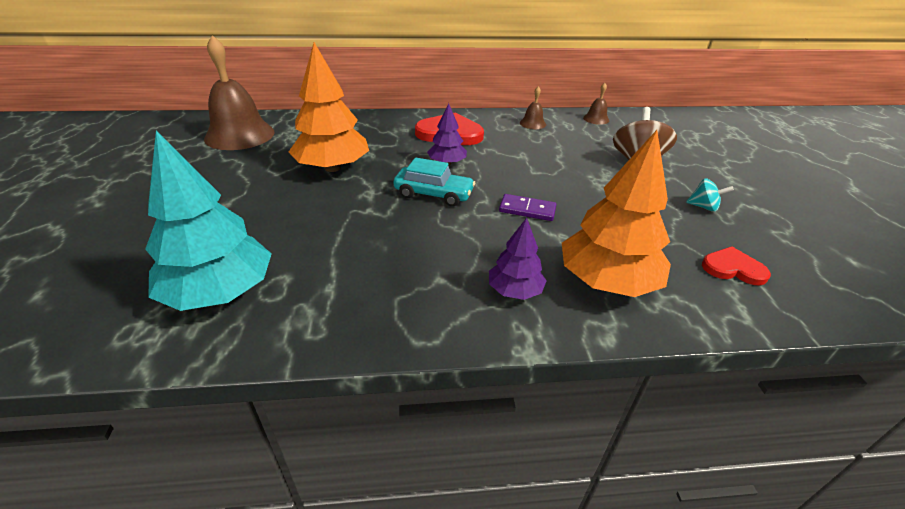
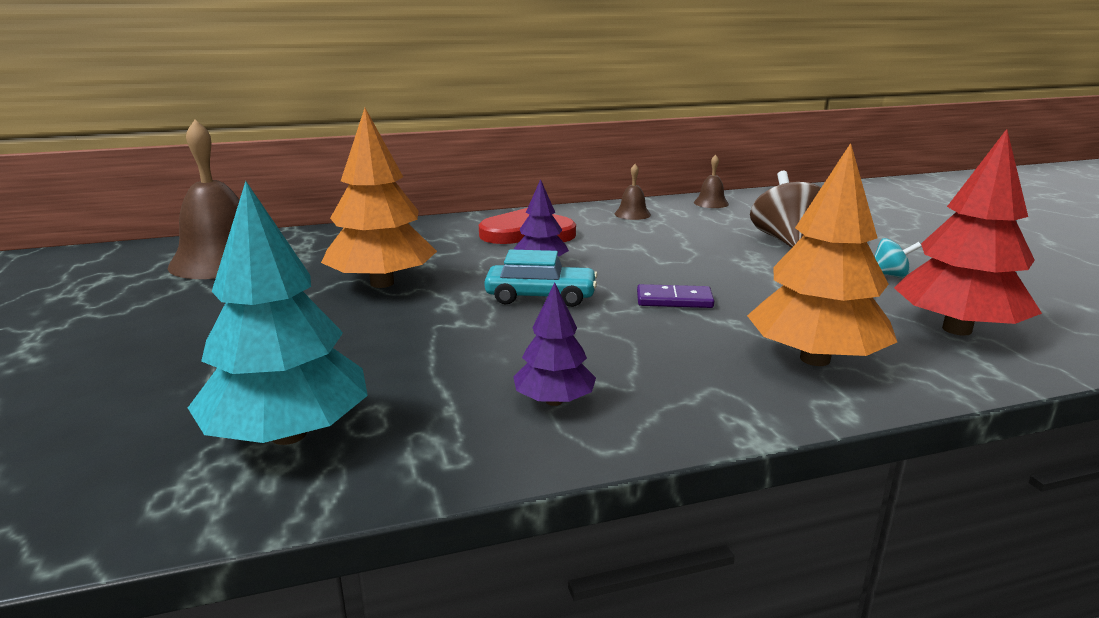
camera: 10 degrees left, 15 degrees down
purple tree [489,218,547,300] -> purple tree moved to [513,283,596,406]
red heart [702,246,771,285] -> red tree [894,129,1042,336]

